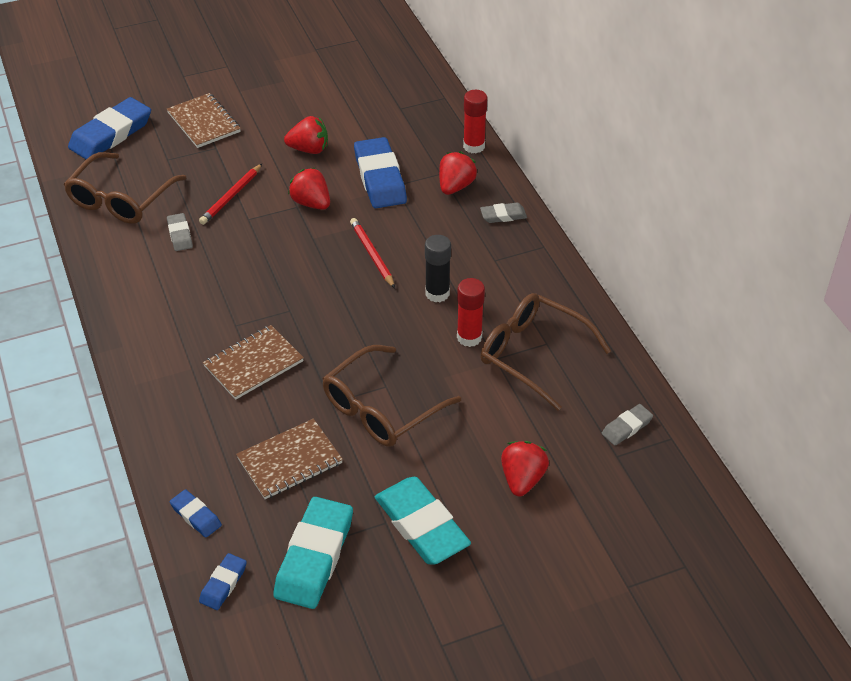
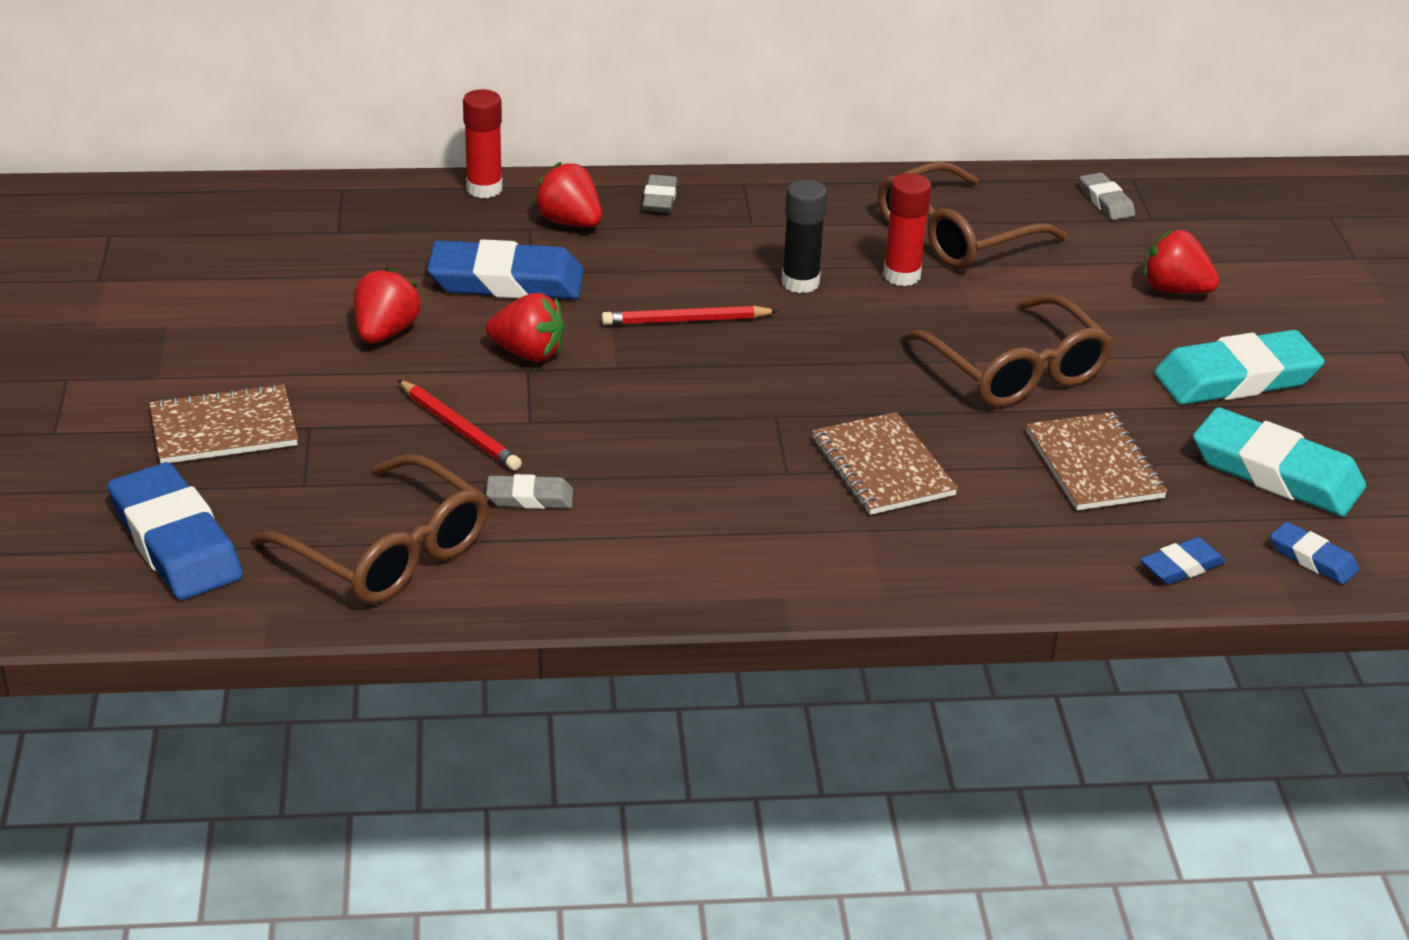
camera: 75 degrees left, 10 degrees down
red strawberry [288,168,330,210] -> red strawberry turned 135 degrees counterclockwise [486,293,565,362]

